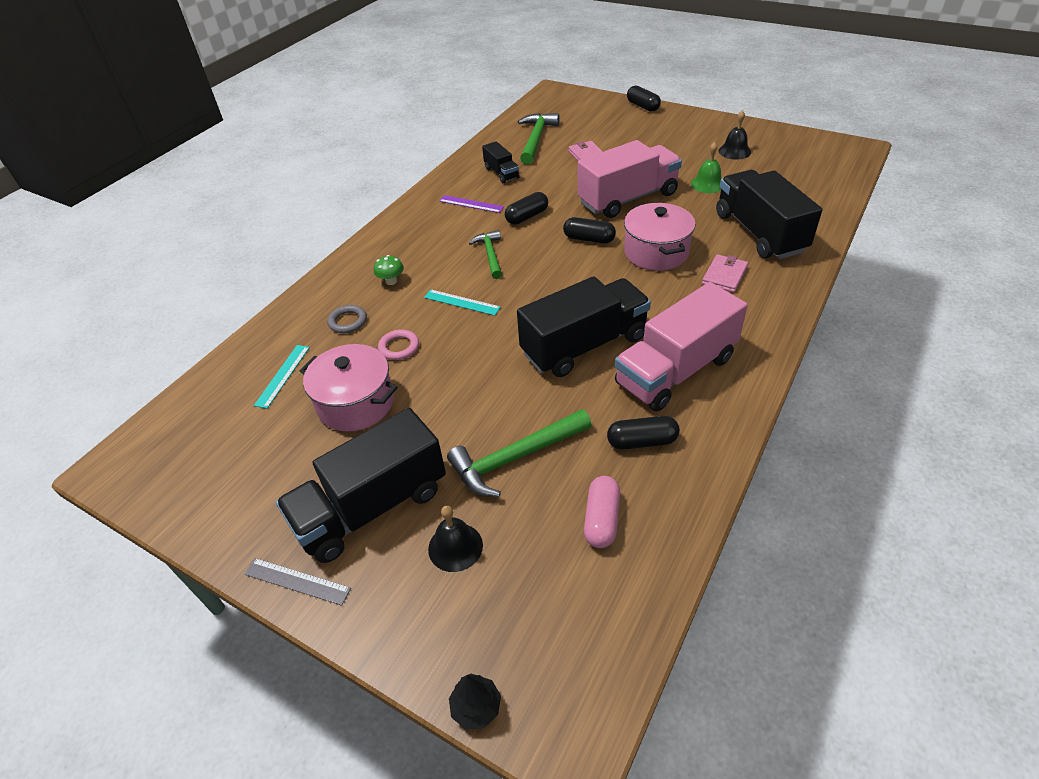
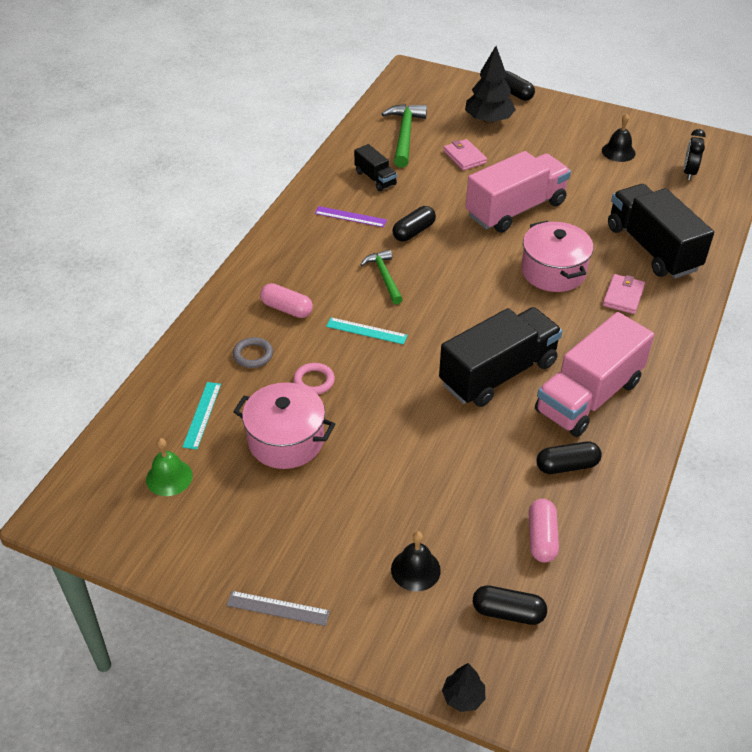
camera: 10 degrees left, 0 degrees up
black truck [276,408,446,563] -> none
green mushroom [374,255,404,285] -> pink capsule [260,283,313,318]
green hammer [447,409,592,497] -> none
black capsule [563,217,616,244] -> black capsule moved to [473,585,547,625]
green bell [691,142,722,193] -> green bell moved to [146,438,193,496]
none -> black tree [465,46,516,124]
none -> black clock [684,129,706,180]

